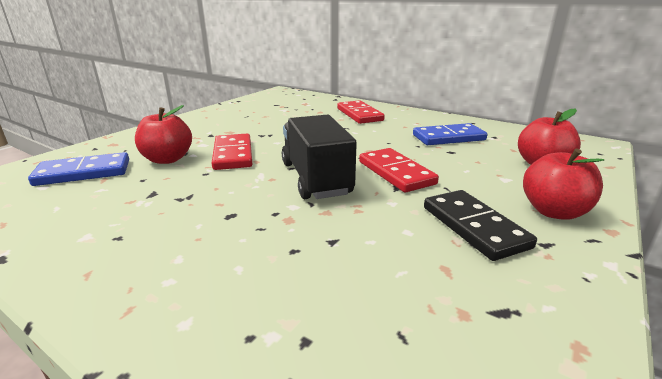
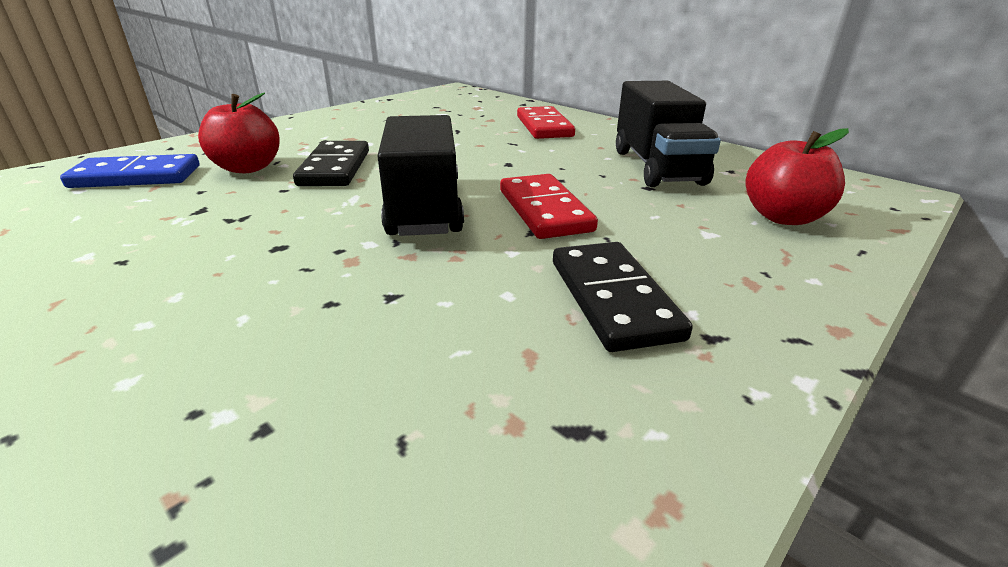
camera: 10 degrees right, 5 degrees up
red domino [212,134,252,170] -> black domino [293,141,369,186]
blue domino [413,123,488,145] -> black truck [616,81,721,187]
red apple [523,148,604,220] -> none

